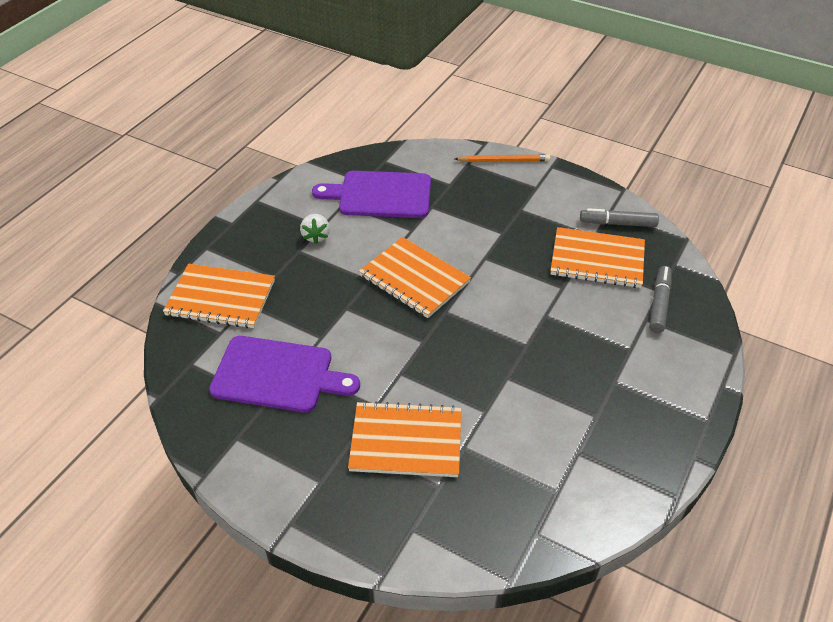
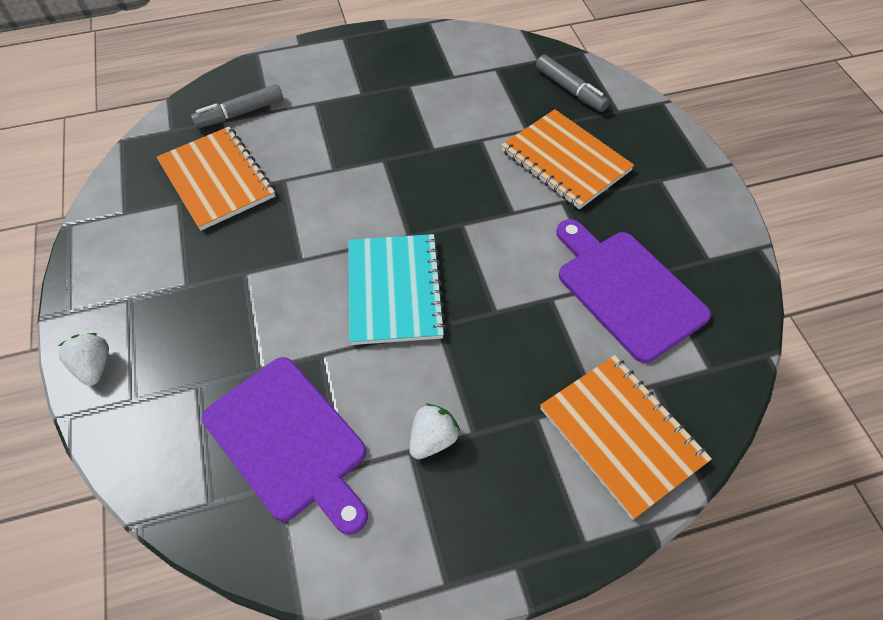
camera: 135 degrees left, 10 degrees up
orange notebook [359,237,471,318] -> turquoise notebook [348,234,446,345]
orange pencil [455,154,550,162] -> white strawberry [58,333,109,386]
grey marker [580,208,659,227] -> grey marker moved to [536,54,610,112]

